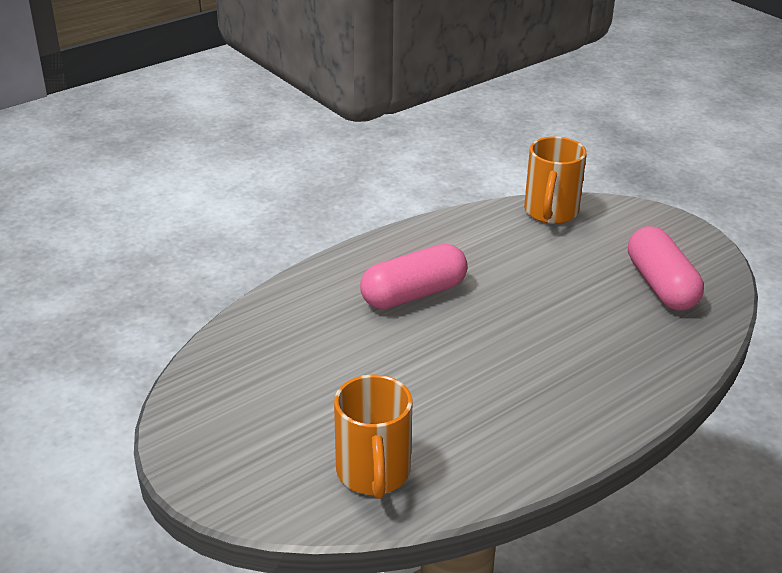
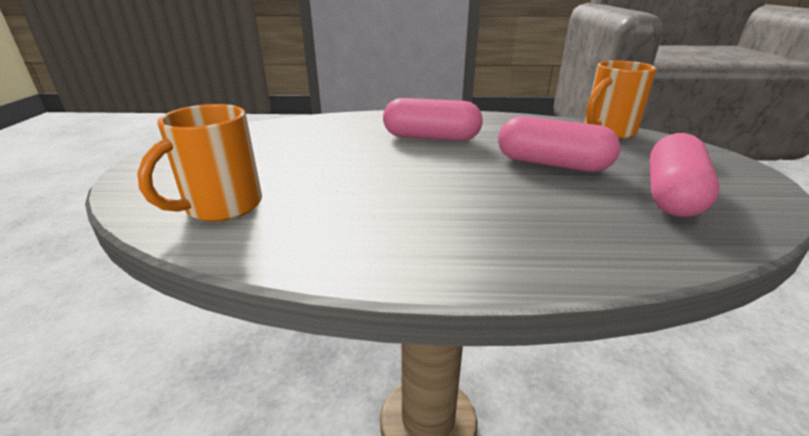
camera: 40 degrees right, 5 degrees down
none -> pink capsule [498,116,620,172]

